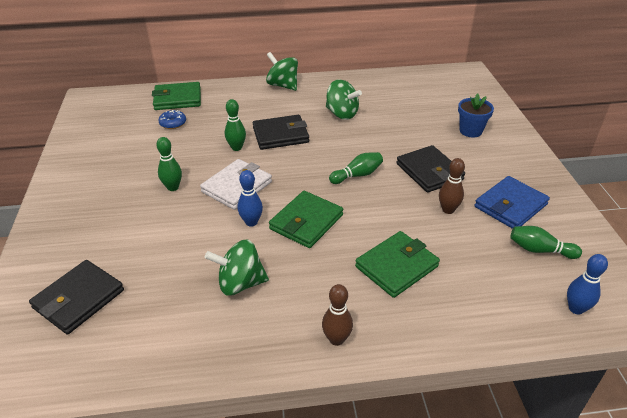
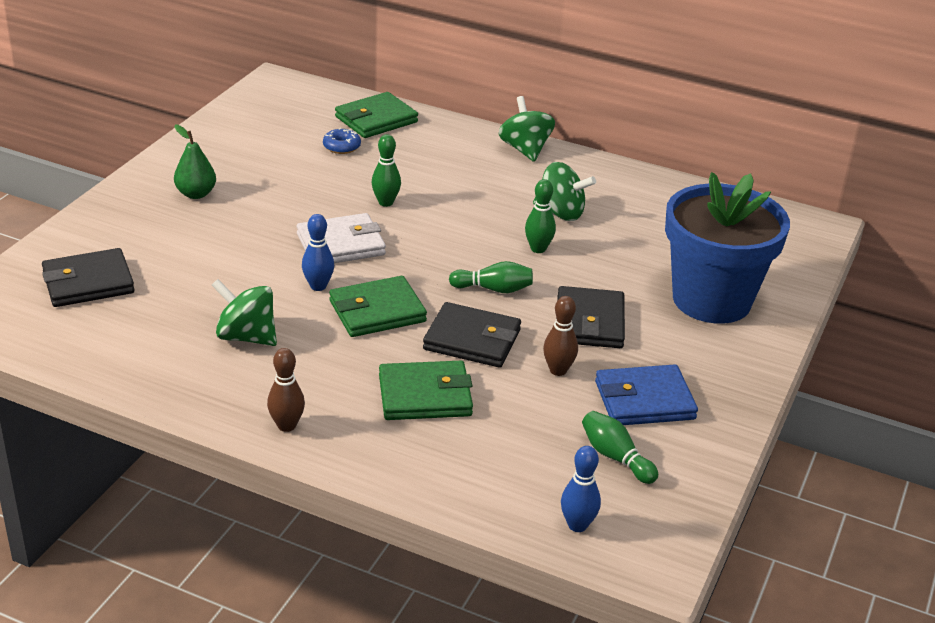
camera: 30 degrees right, 5 degrees down
green wallet [152,82,201,110] -> green wallet turned 60 degrees counterclockwise [335,92,418,138]
green bowling pin [156,137,182,191] -> green bowling pin moved to [525,179,556,253]
black wallet [253,115,309,150] -> black wallet moved to [423,302,521,368]
green spinning top [326,79,362,120] -> green spinning top turned 45 degrees counterclockwise [533,162,596,221]
blue flower pot [458,94,494,138] -> blue flower pot [665,172,790,324], size x2.23
none -> green pear [174,124,216,199]

